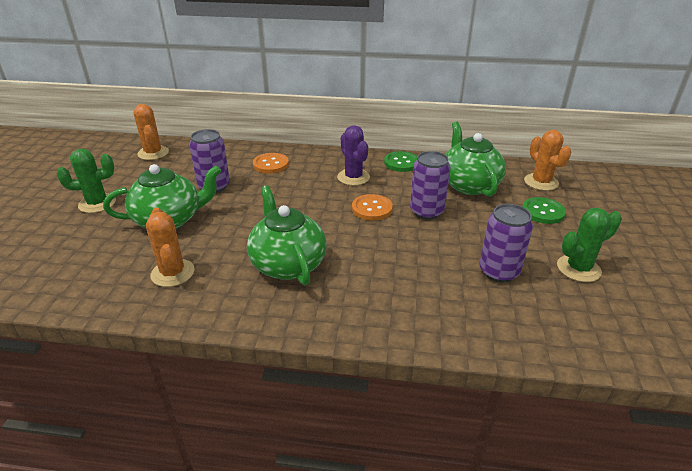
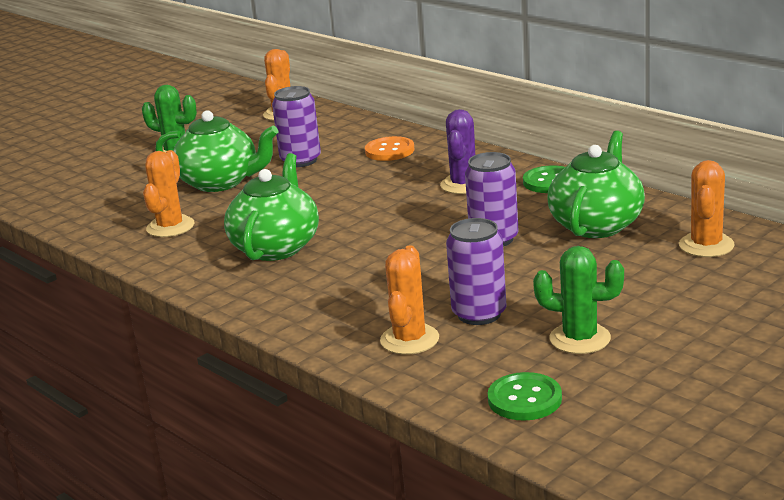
camera: 40 degrees right, 10 degrees down
orange button [352,194,393,221] -> none
green button [522,197,566,224] -> green button moved to [488,372,562,421]
none -> orange cactus [380,245,439,355]

